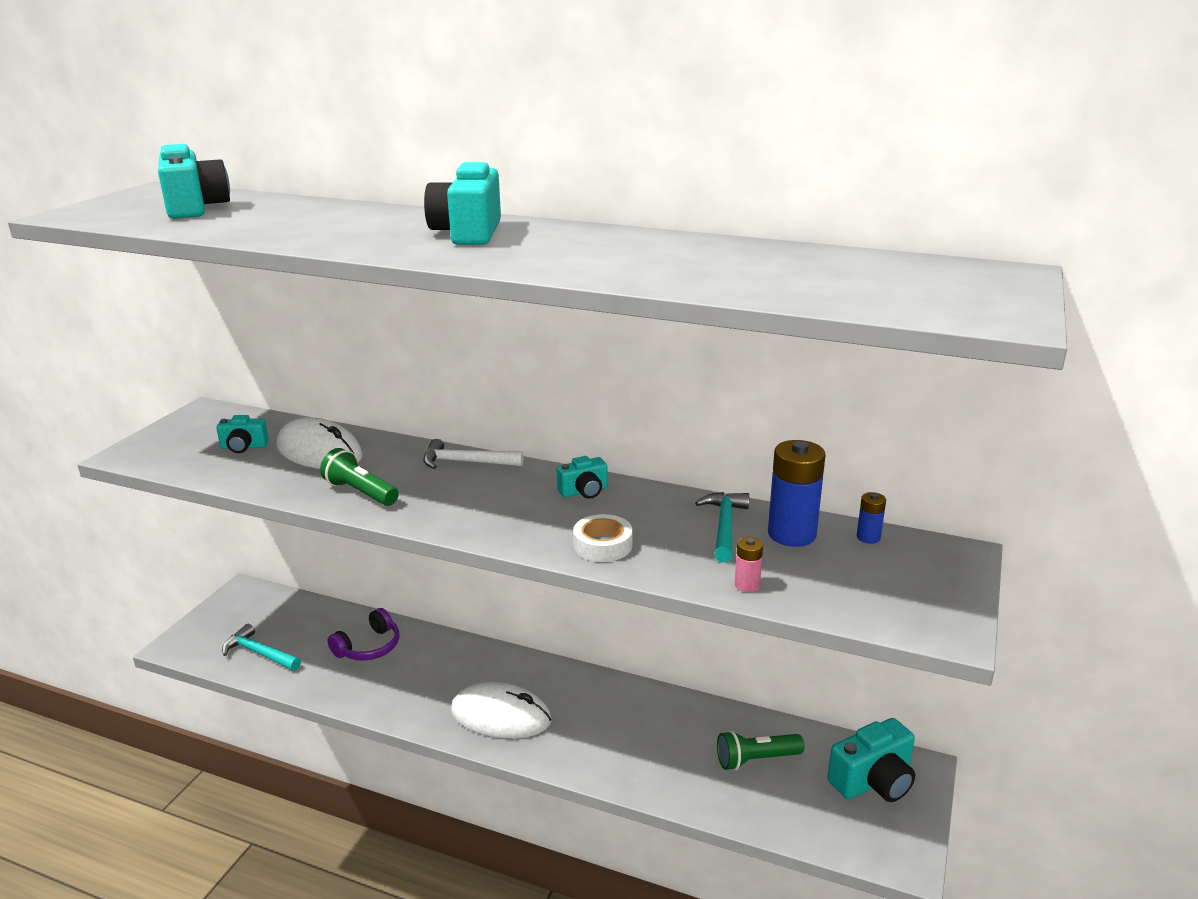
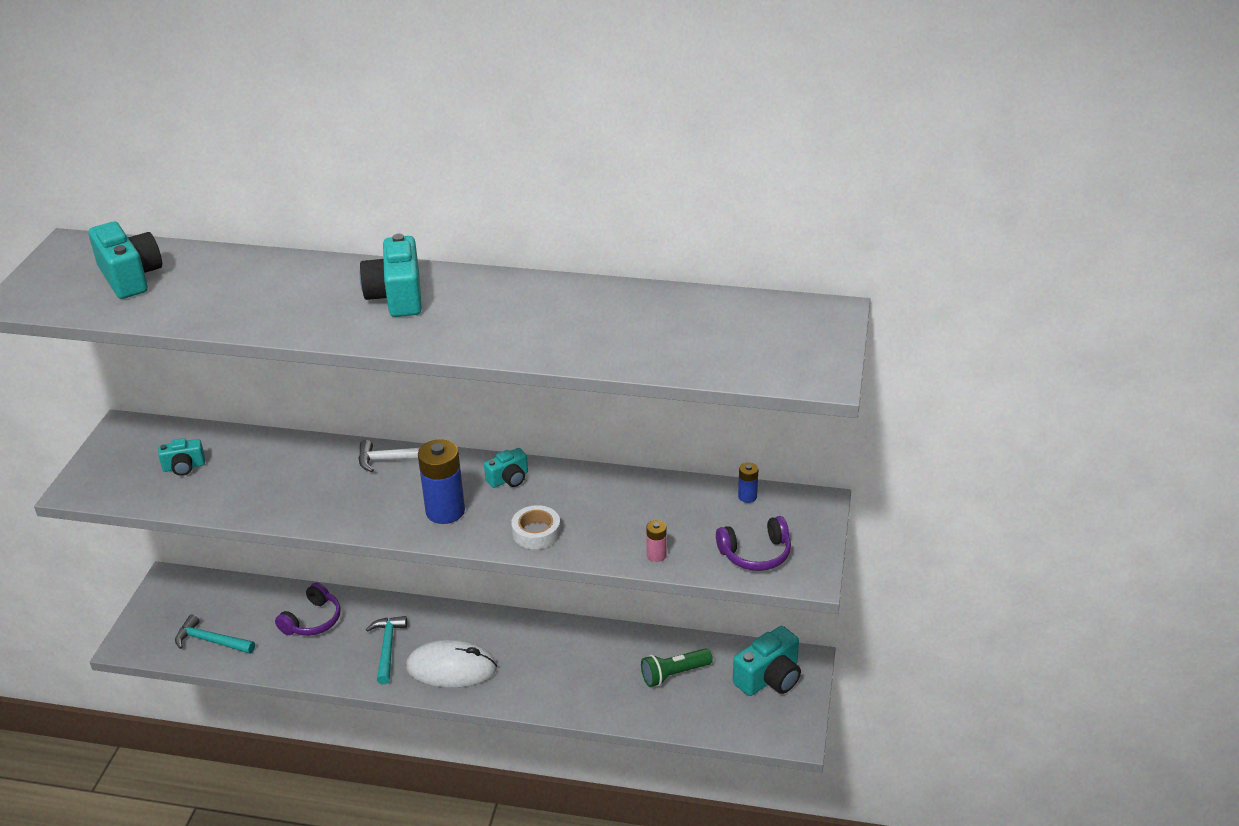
camera: 10 degrees left, 10 degrees up
white mouse [277,417,363,469] -> none
green flashlight [320,448,399,506] -> none
turquoise hammer [695,492,749,563] -> turquoise hammer moved to [366,616,407,684]
blue battery [768,440,826,547] -> blue battery moved to [418,439,465,524]
none -> purple headphones [716,516,791,571]

